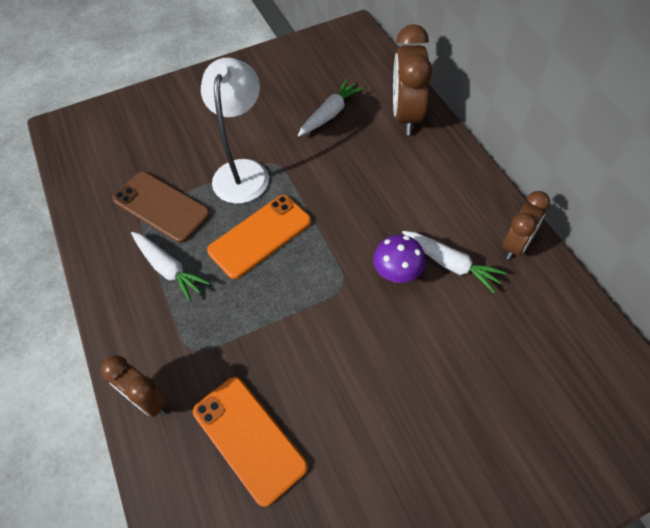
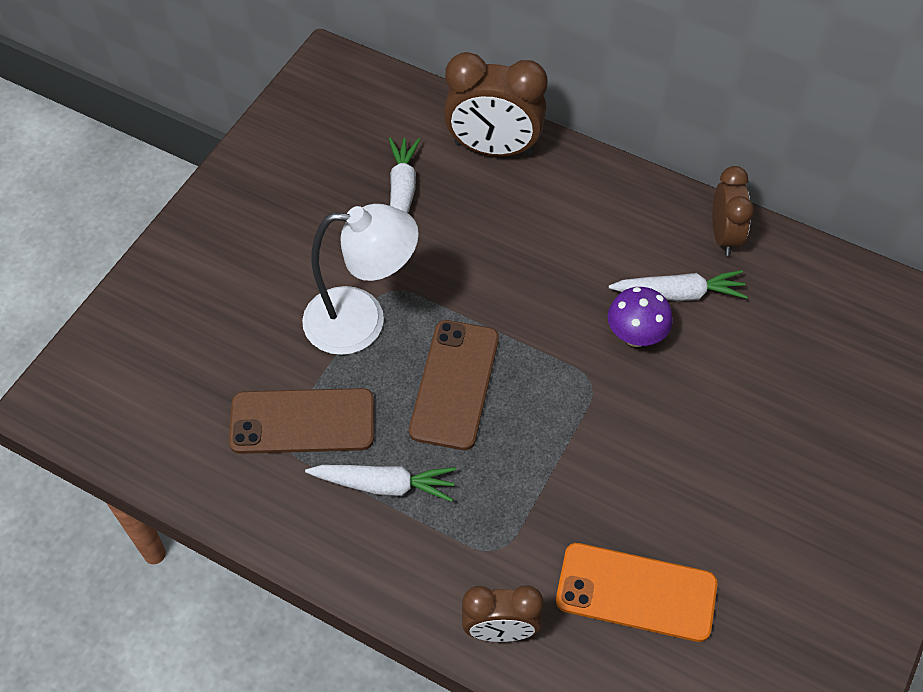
camera: 40 degrees left, 0 degrees up
white lamp [201,57,269,204] -> white lamp turned 120 degrees clockwise [302,204,419,355]
orange phone [207,195,311,279] -> brown phone [409,320,499,450]
brown clock [393,24,432,135] -> brown clock turned 45 degrees counterclockwise [444,52,547,156]

